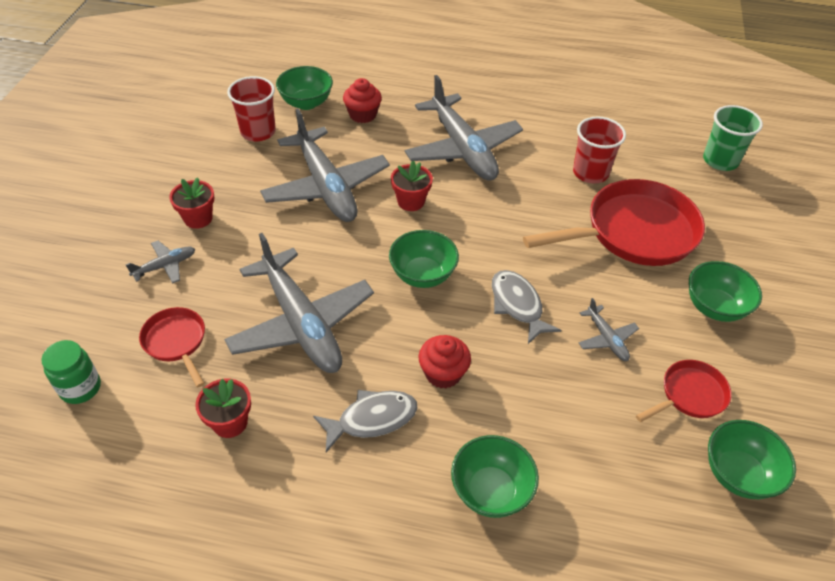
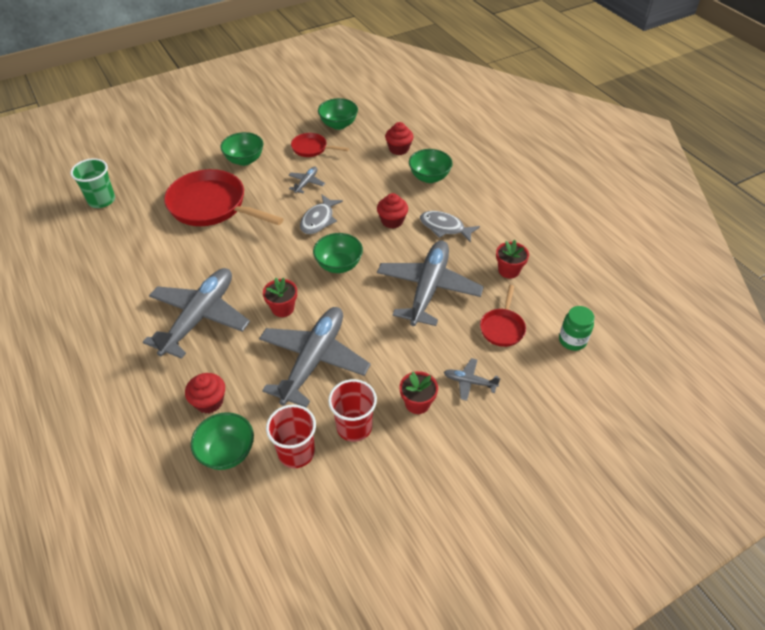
camera: 130 degrees left, 0 degrees up
red cup [573,117,626,184] -> red cup moved to [328,379,377,442]
none -> red cupcake [385,122,413,155]

